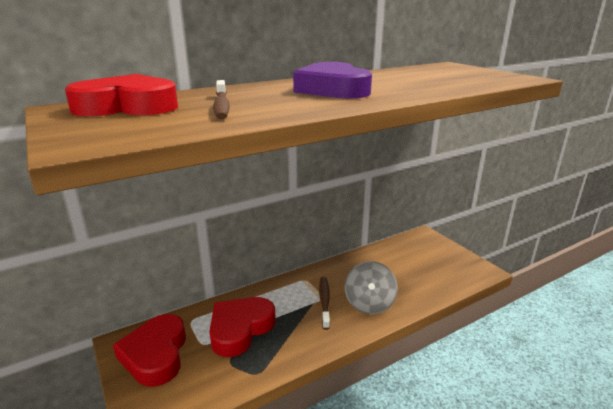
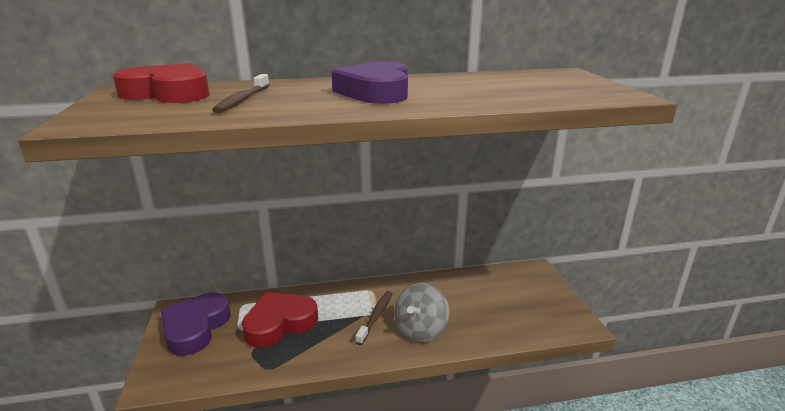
camera: 20 degrees right, 0 degrees up
red heart [113,314,186,387] -> purple heart [161,293,231,356]

